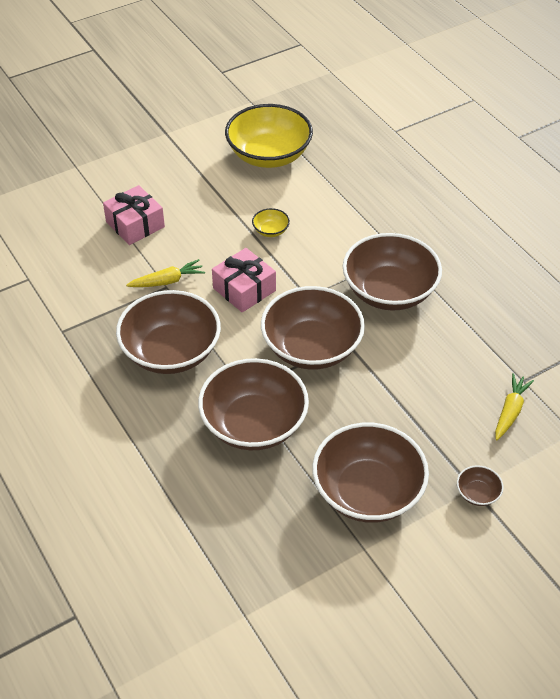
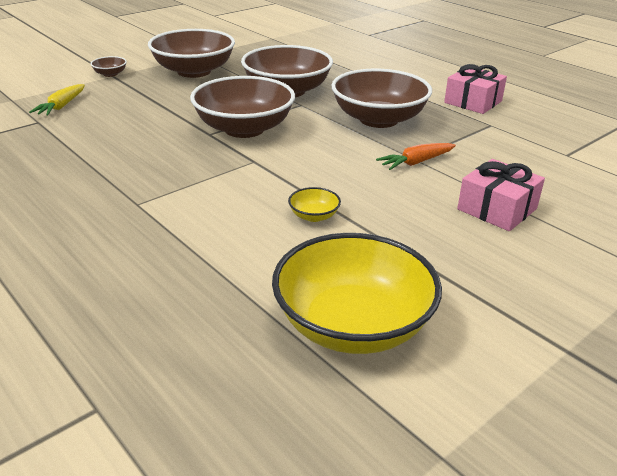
camera: 170 degrees right, 15 degrees down
yellow carrot [126,259,205,287] -> orange carrot [376,143,456,170]
pink gift [212,248,276,313] -> pink gift moved to [444,64,507,114]
brown bowl [343,233,442,310] -> none

